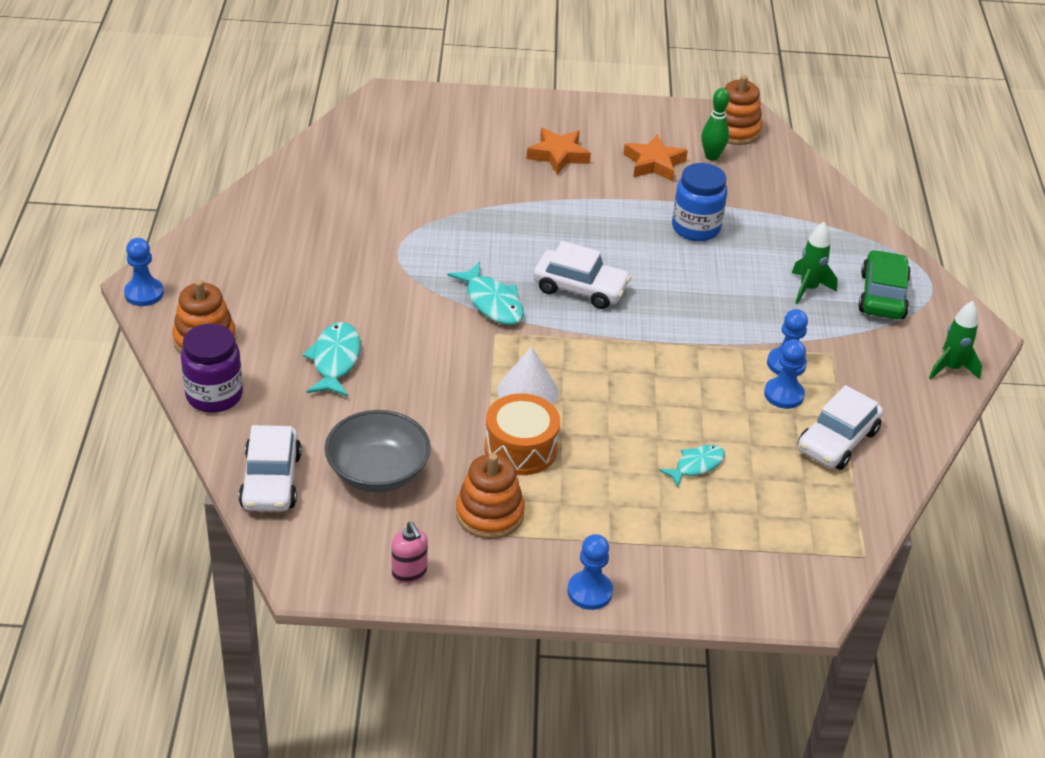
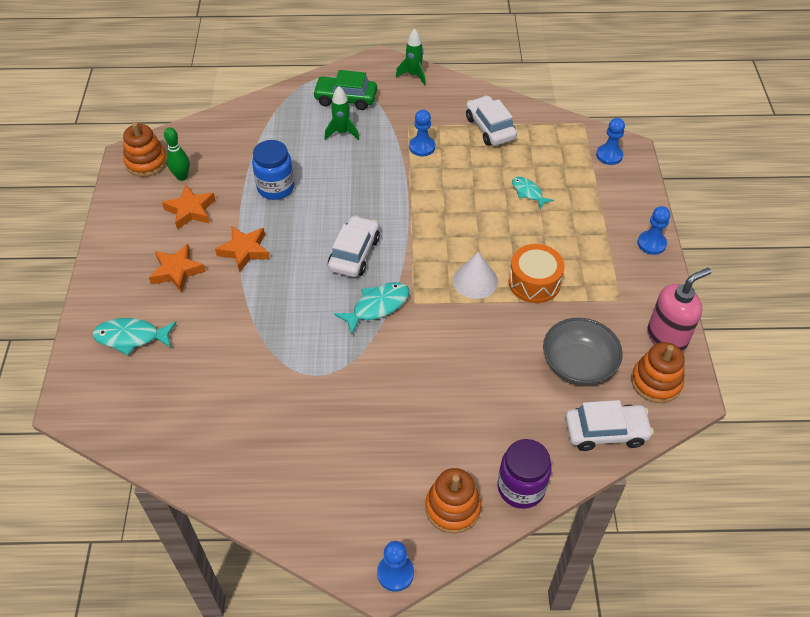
camera: 90 degrees left, 10 degrees up
turquoise fish [302,322,361,397] -> turquoise fish moved to [92,318,177,356]
pink soap dispenser [392,522,428,583] -> pink soap dispenser [647,268,712,351], size x1.79
orange stacking toy [456,453,525,539] -> orange stacking toy moved to [631,342,685,403]
blue pawn [764,339,806,409] -> blue pawn moved to [596,118,625,165]
white car [798,385,883,470] -> white car turned 150 degrees counterclockwise [466,96,517,146]
none -> orange star [215,226,270,272]

